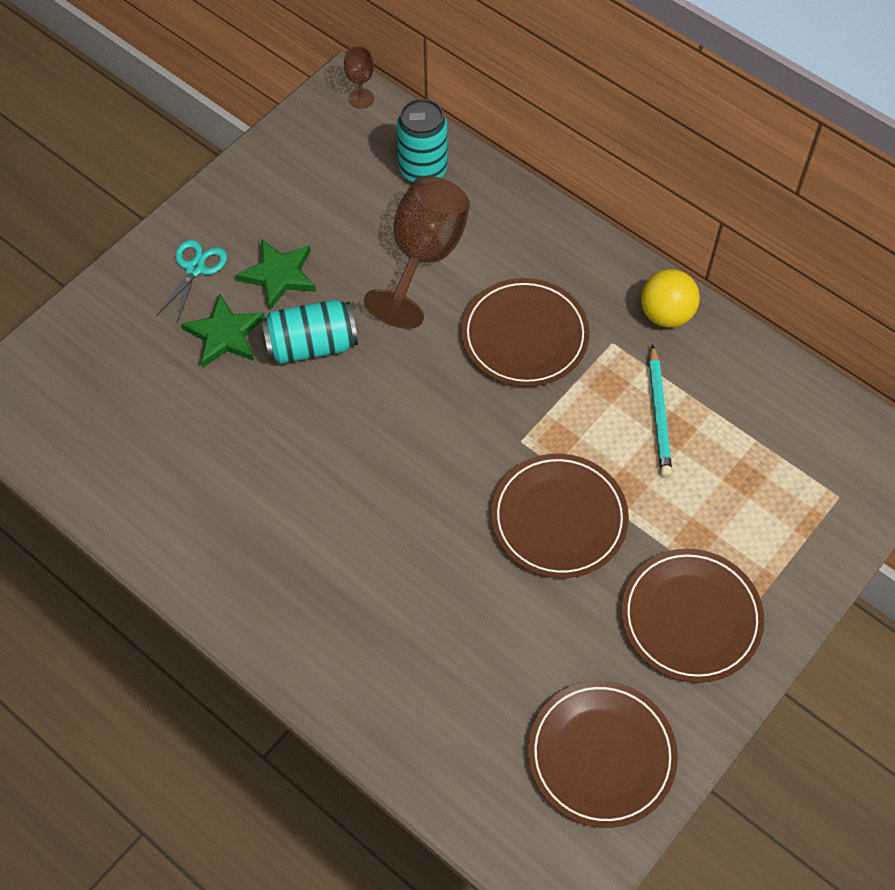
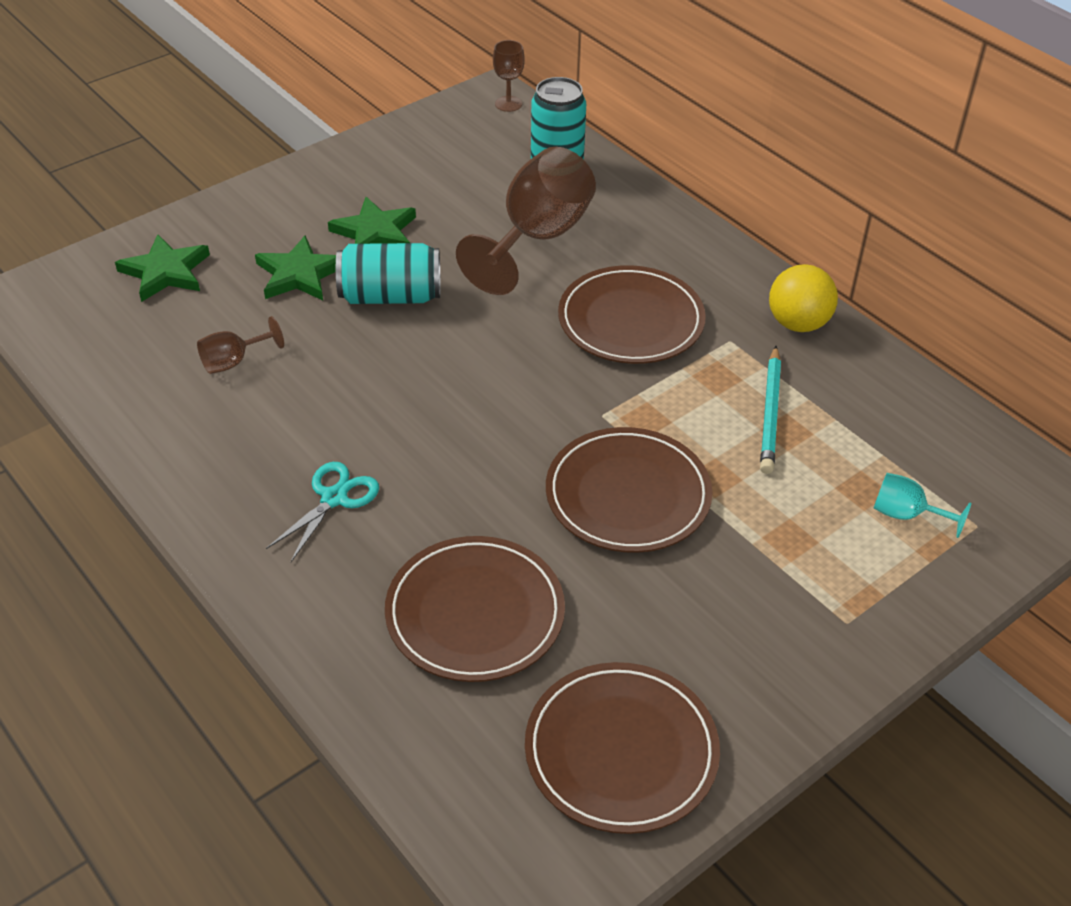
camera: 10 degrees right, 15 degrees down
turquoise scissors [156,240,227,322] -> turquoise scissors moved to [266,462,379,562]
brown plate [621,549,765,683] -> brown plate moved to [385,536,565,682]
none -> green star [115,234,210,302]
none -> brown goblet [197,316,284,374]
none -> turquoise goblet [873,473,971,538]

